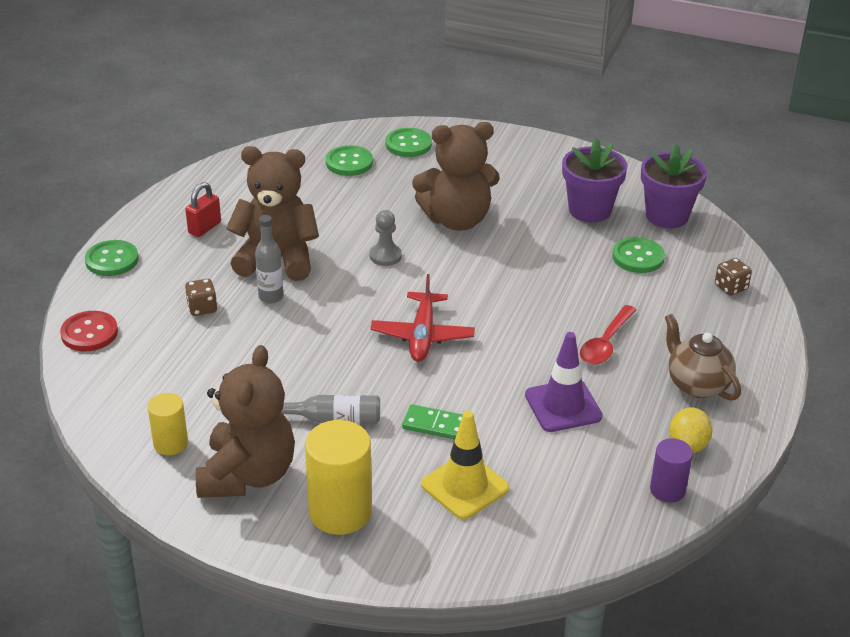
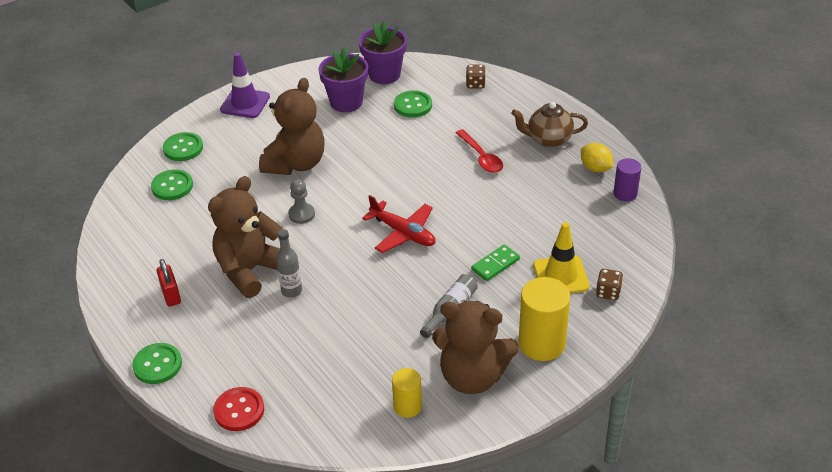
camera: 55 degrees left, 5 degrees up
brown dice [185,279,217,316] -> brown dice moved to [596,269,623,300]
brown teddy bear [196,345,295,498] -> brown teddy bear turned 150 degrees clockwise [432,301,519,394]
purple traffic cone [525,332,603,432] -> purple traffic cone moved to [220,53,270,118]

